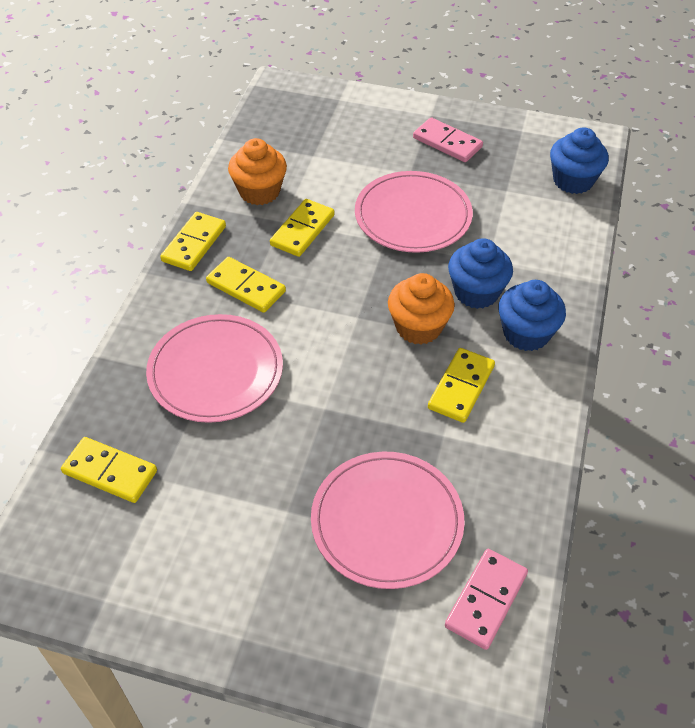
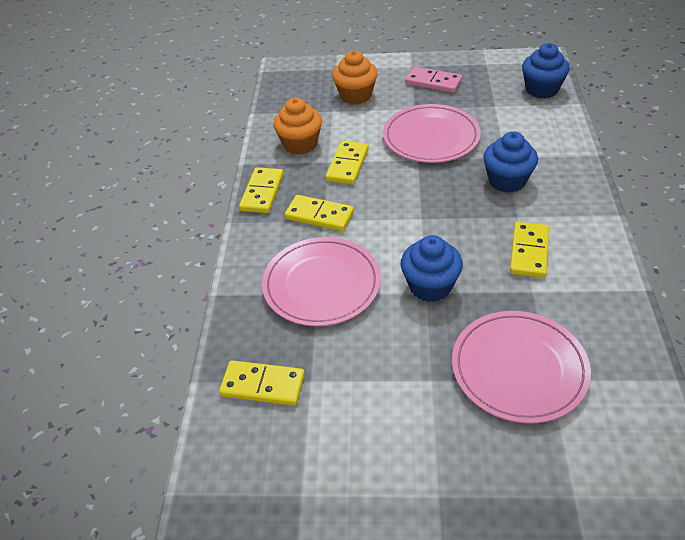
camera: 10 degrees left, 5 degrees down
orange cupcake [388,273,455,345] -> orange cupcake moved to [332,50,378,105]
pink domino [445,549,528,650] -> none
blue cupcake [498,280,566,351] -> blue cupcake moved to [401,235,463,302]

